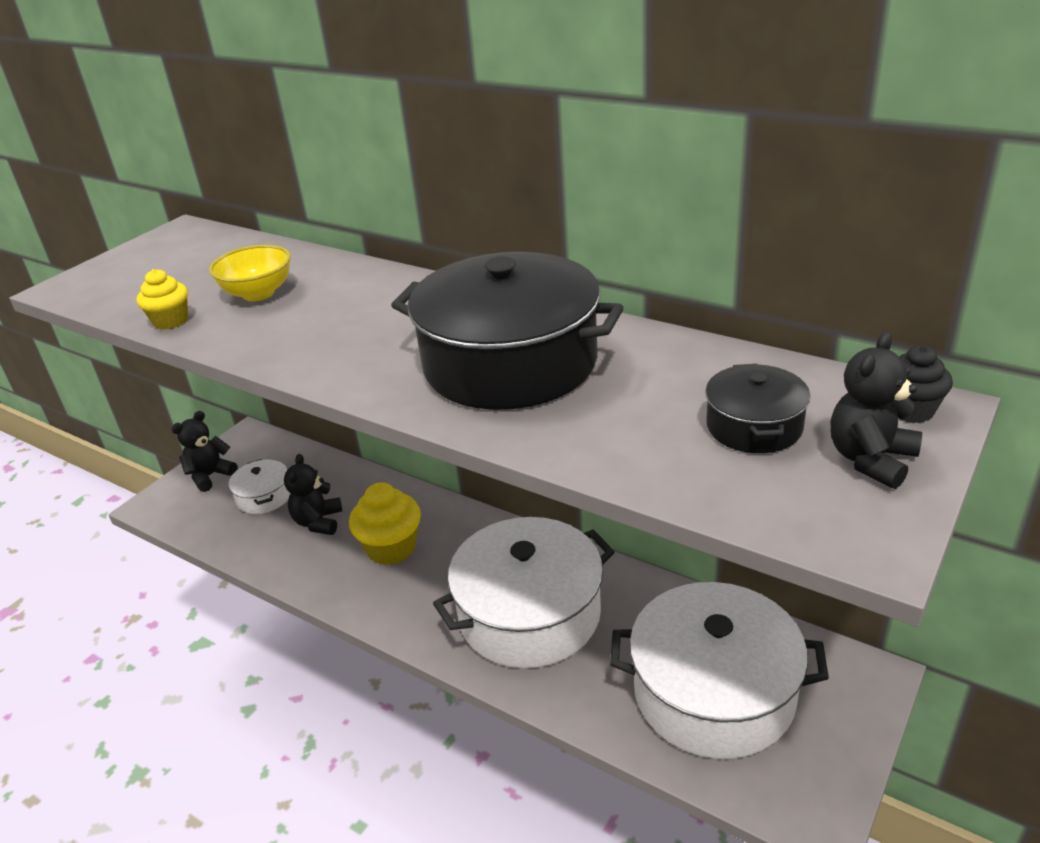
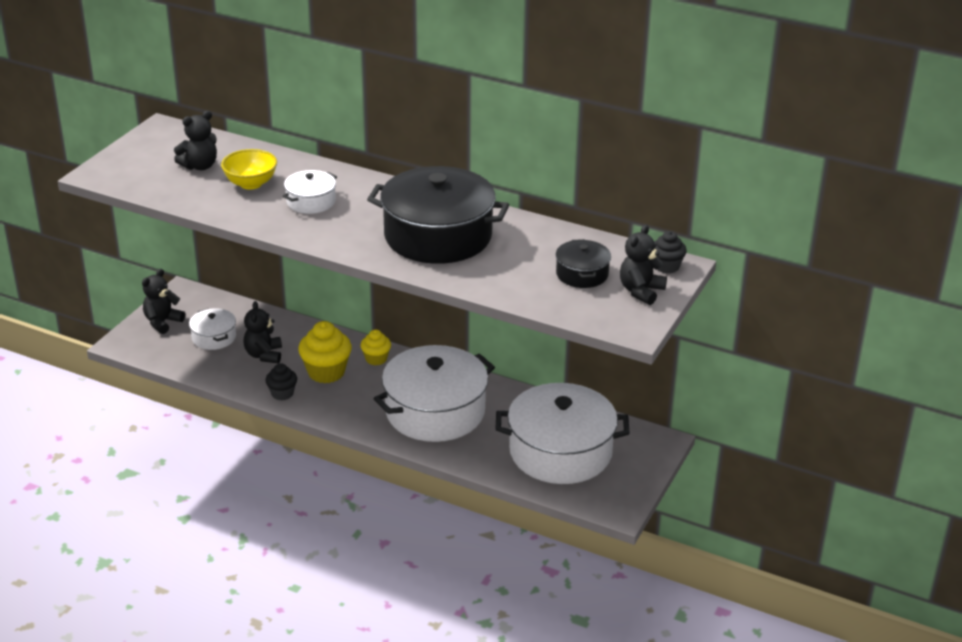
camera: 10 degrees left, 0 degrees up
yellow cupcake [137,269,188,330] -> yellow cupcake moved to [360,330,391,365]
none -> black teddy bear [174,111,217,170]
none -> black cupcake [265,363,297,400]
none -> white pot [283,170,337,214]

